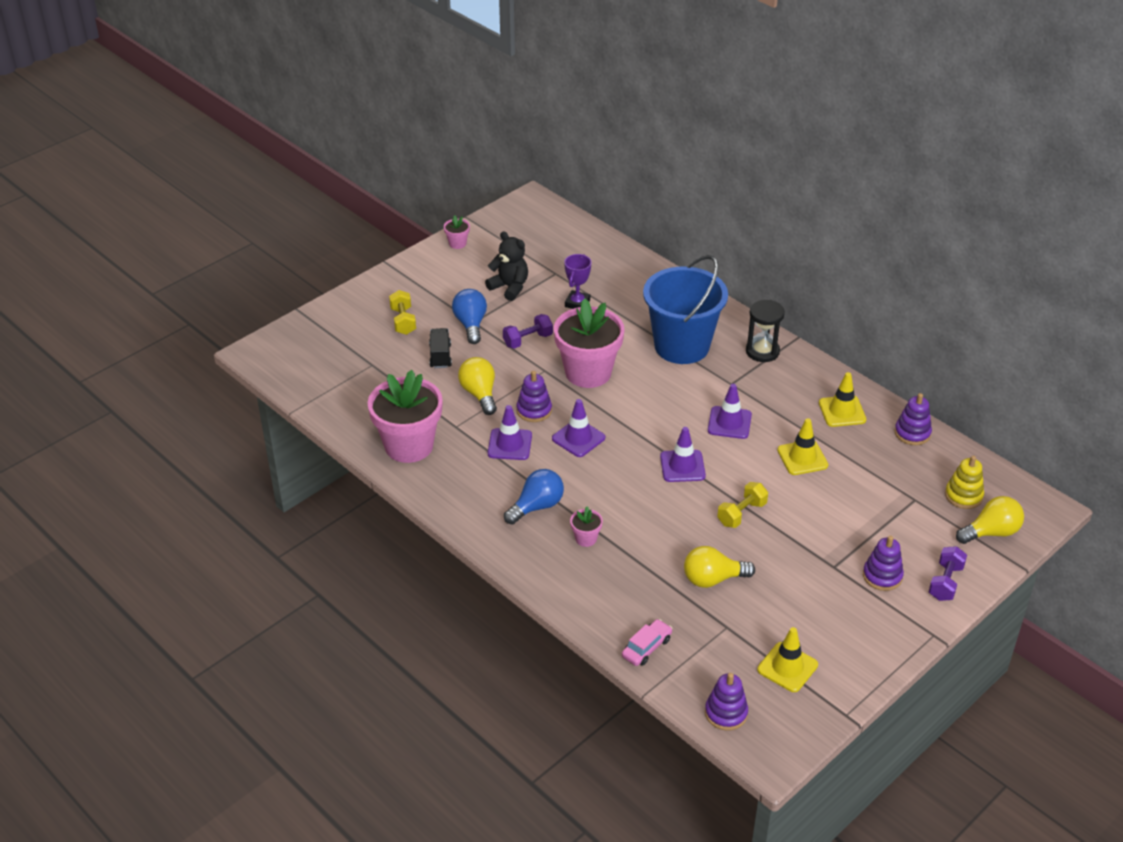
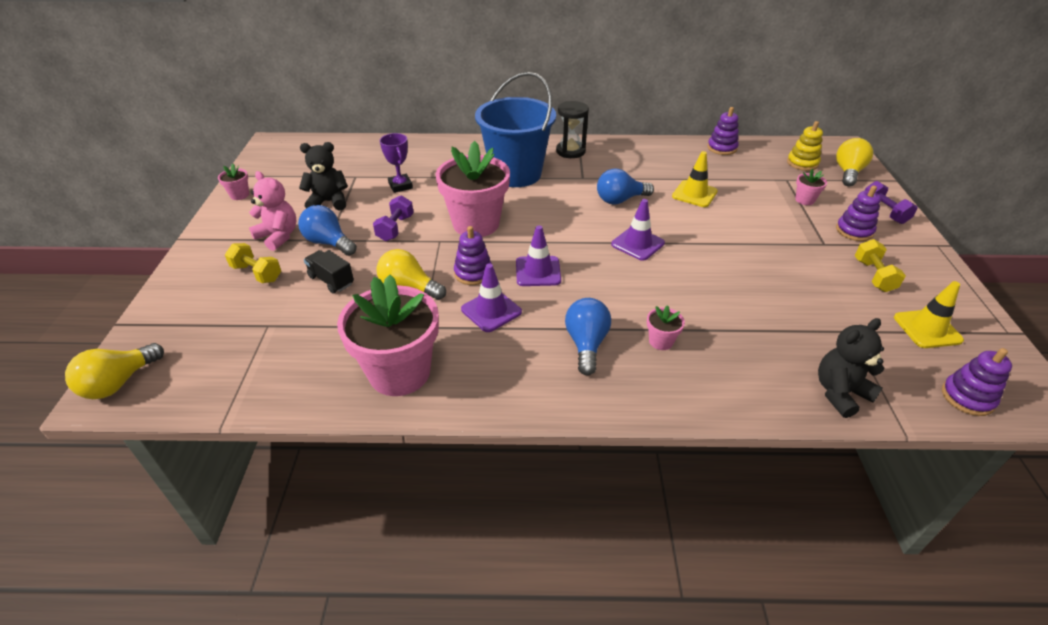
camera: 45 degrees left, 0 degrees up
pink car [622,619,672,666] -> black teddy bear [818,318,884,418]
yellow light bulb [684,546,755,588] -> yellow light bulb moved to [65,343,164,399]
purple traffic cone [708,384,752,439] -> blue light bulb [597,169,654,204]
yellow dumbbell [717,482,768,528] -> yellow dumbbell moved to [855,239,906,292]
yellow traffic cone [819,372,866,427] -> none
none -> pink teddy bear [249,171,297,251]
none -> pink flower pot [795,169,827,205]

